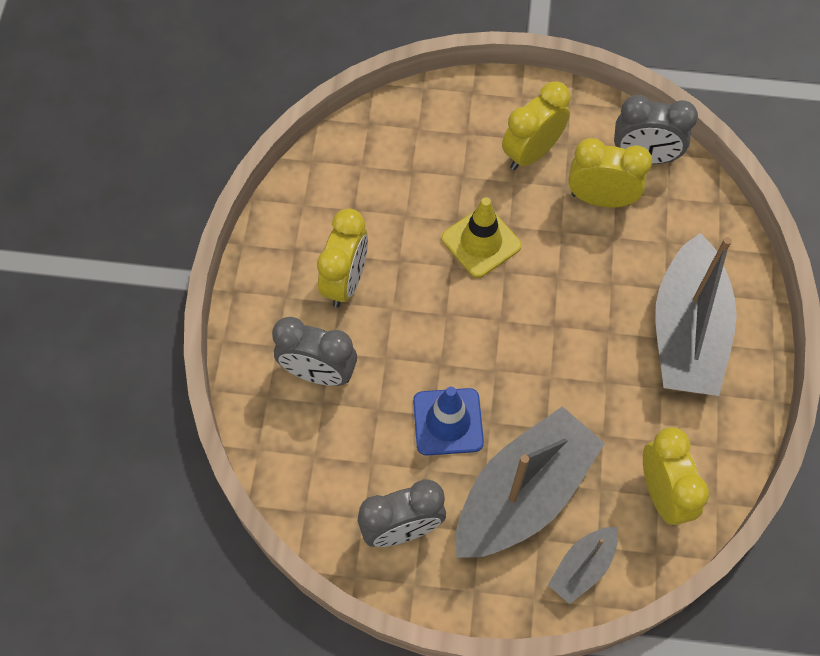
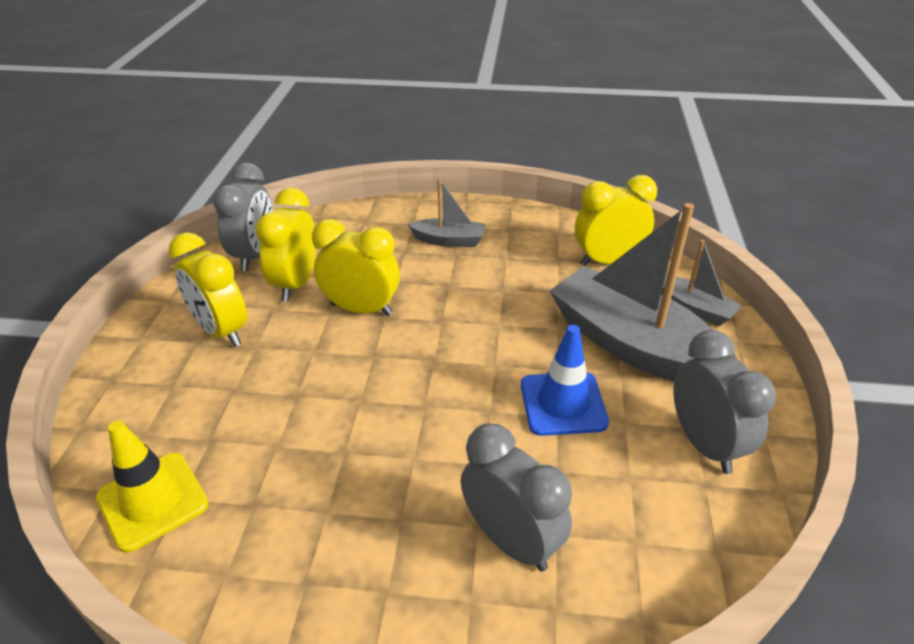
camera: 90 degrees left, 25 degrees down
grey clock [272,317,357,386] -> grey clock turned 60 degrees counterclockwise [461,423,572,572]
yellow clock [317,208,368,307] -> yellow clock moved to [312,219,400,316]
yellow traffic cone [441,197,522,278] -> yellow traffic cone moved to [96,421,209,553]
grey boat [655,233,737,396] -> grey boat [408,179,486,247], size x0.48

